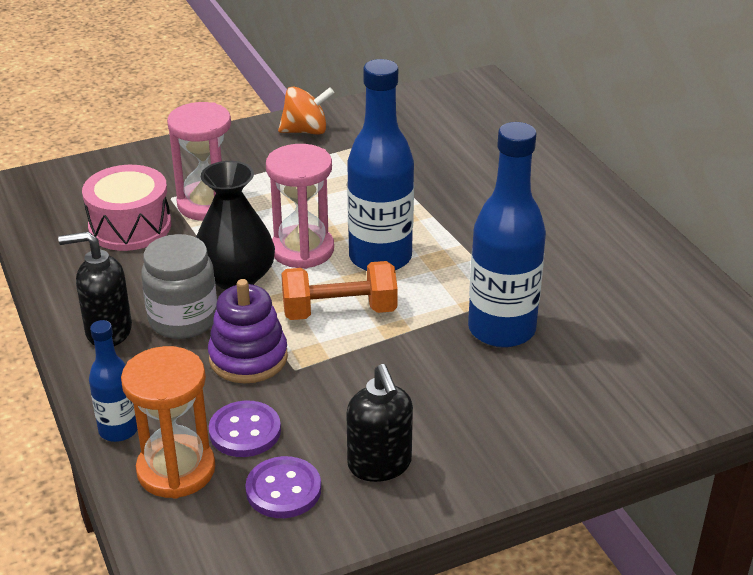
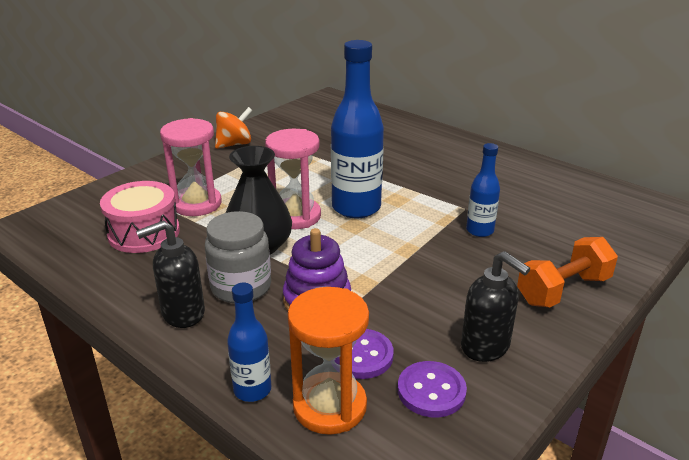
camera: 25 degrees left, 5 degrees down
orange dumbbell [281,261,398,320] -> orange dumbbell moved to [517,237,618,307]
blue bottle [468,122,546,348] -> blue bottle [466,143,500,237], size x0.53

